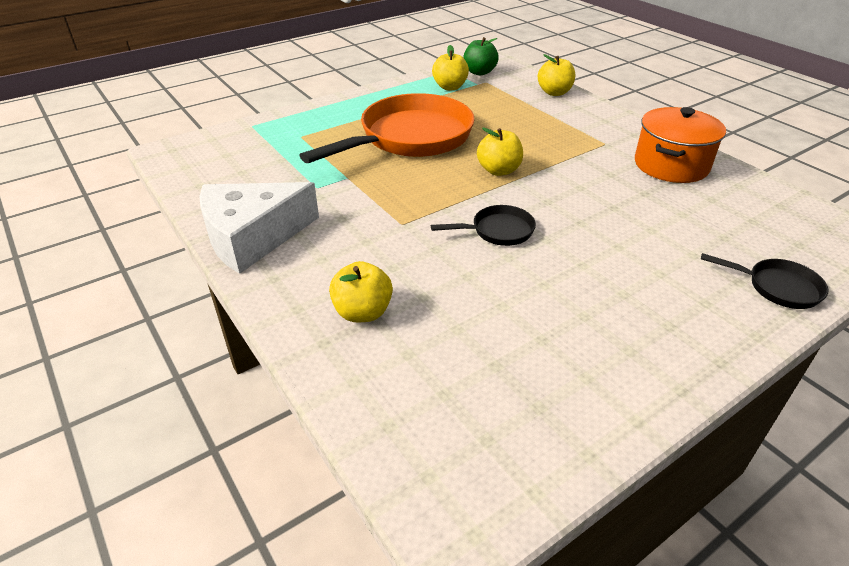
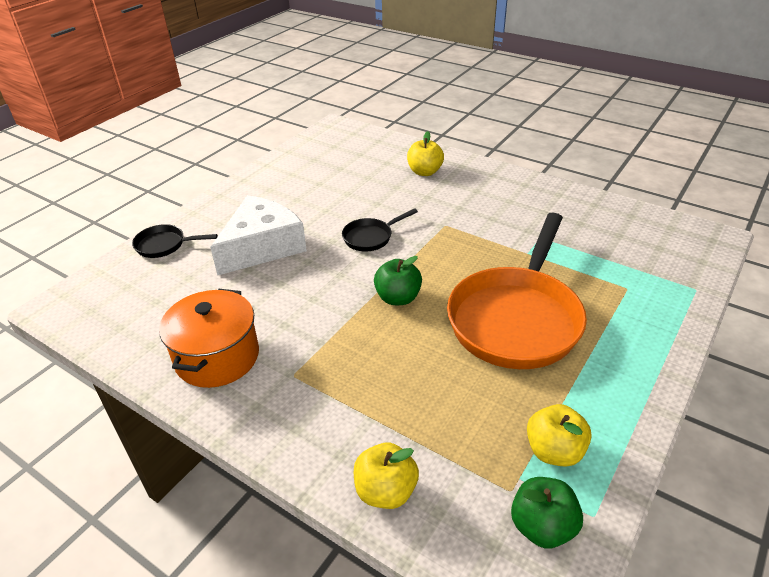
camera: 160 degrees right, 0 degrees up
white cheese [199,182,319,274] -> white cheese moved to [210,195,307,275]
yellow apple [477,127,523,176] -> green apple [374,256,422,305]

